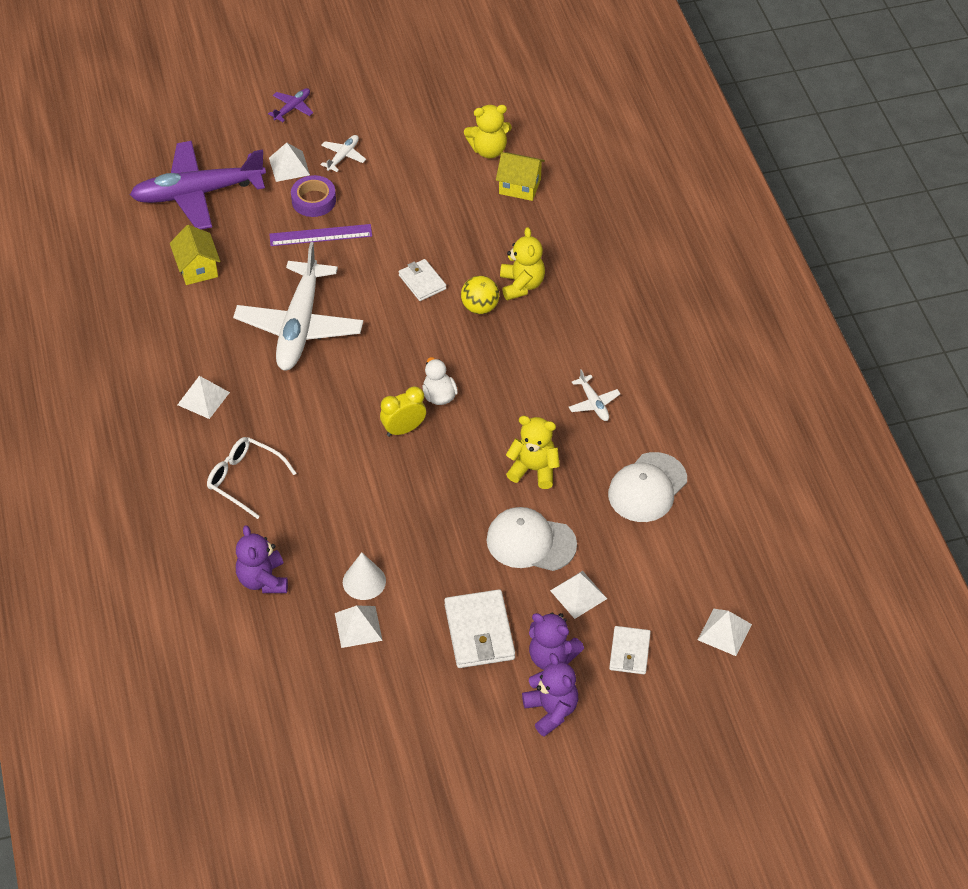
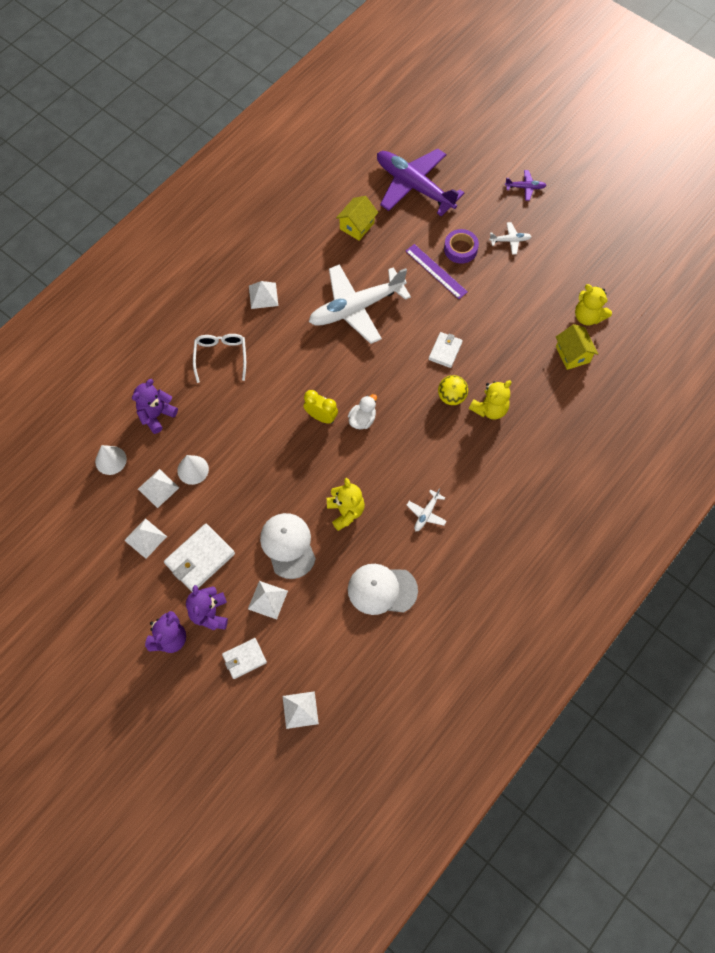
camera: 55 degrees right, 15 degrees up
white pyramid [269,143,310,182] -> white pyramid moved to [124,518,167,559]
none -> white cone [95,445,127,475]

